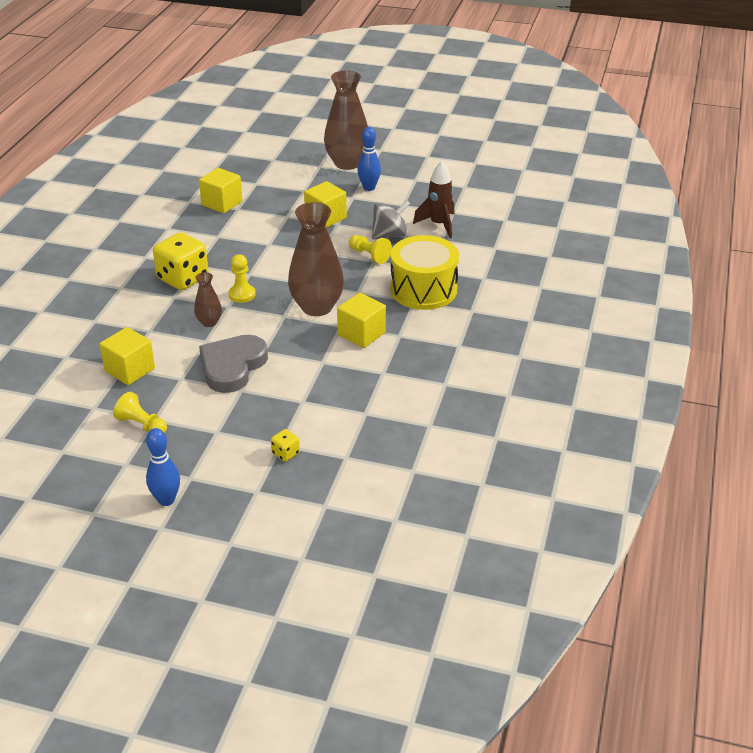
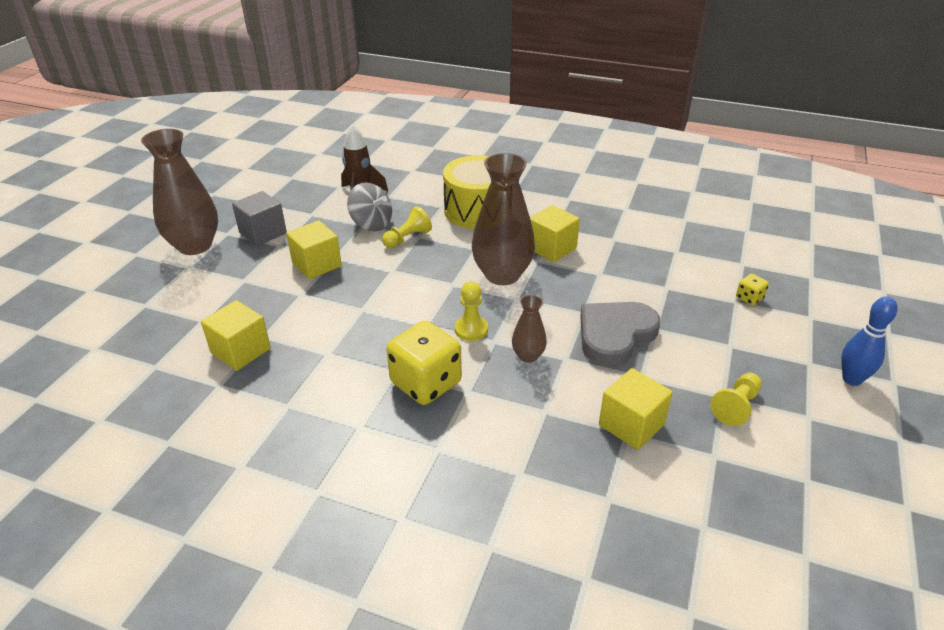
camera: 85 degrees left, 0 degrees up
grey heart [199,335,268,393] -> grey heart turned 105 degrees clockwise [580,302,660,367]
blue bowling pin [357,127,381,191] -> grey cube [232,191,287,246]
grey spinning top [372,200,410,239] -> grey spinning top turned 150 degrees clockwise [347,182,392,232]

